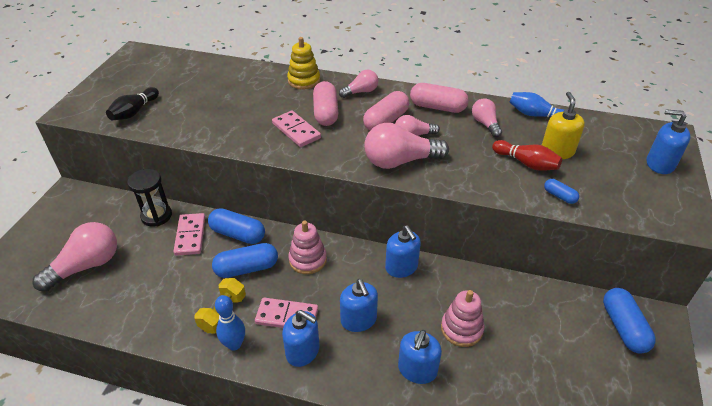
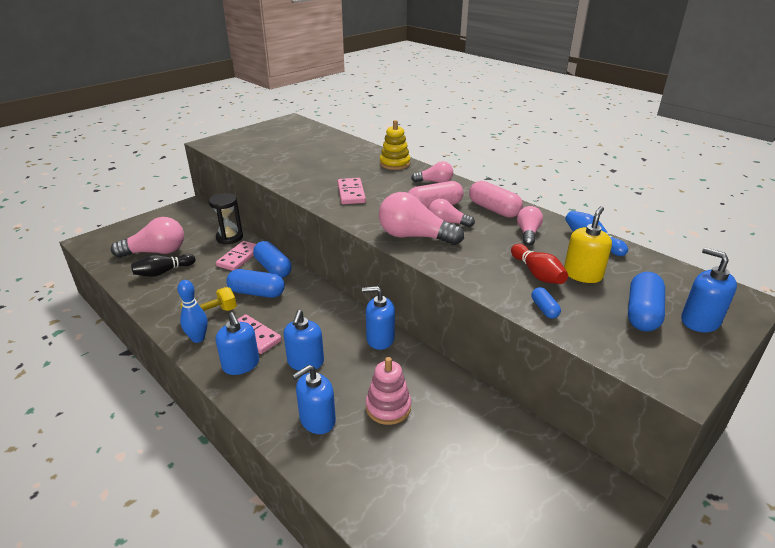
camera: 30 degrees right, 10 degrees down
black bowling pin [106,87,159,120] -> black bowling pin moved to [131,254,195,277]
pink stacking toy [288,220,327,274] -> none
pink capsule [313,81,338,126] -> none
blue soap dispenser [385,225,421,278] -> blue soap dispenser turned 90 degrees clockwise [362,286,395,350]
blue capsule [603,288,656,354] -> blue capsule moved to [628,272,665,332]

